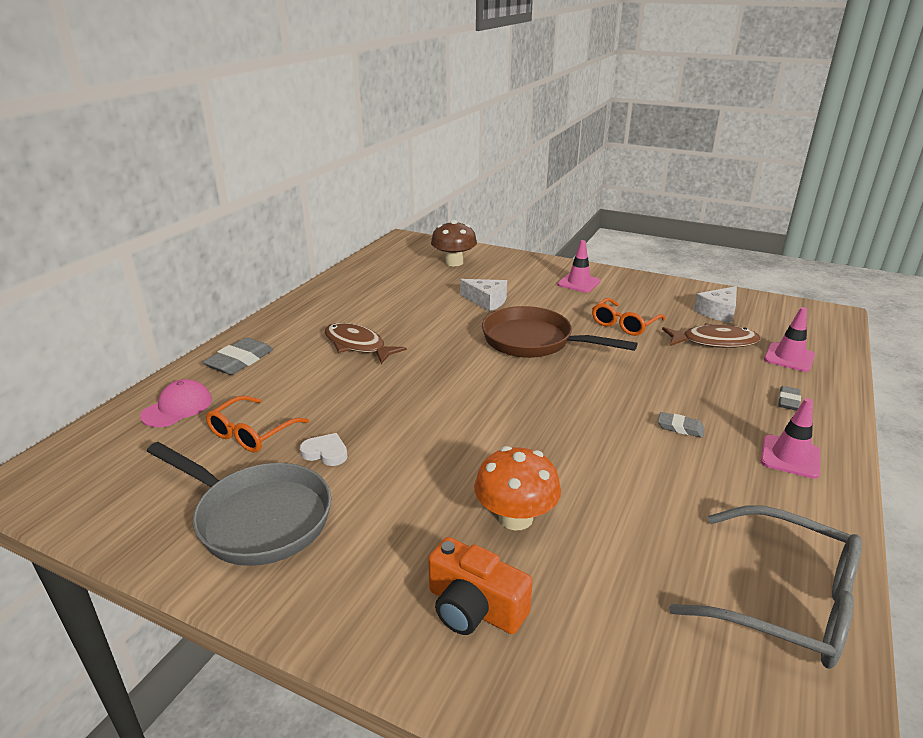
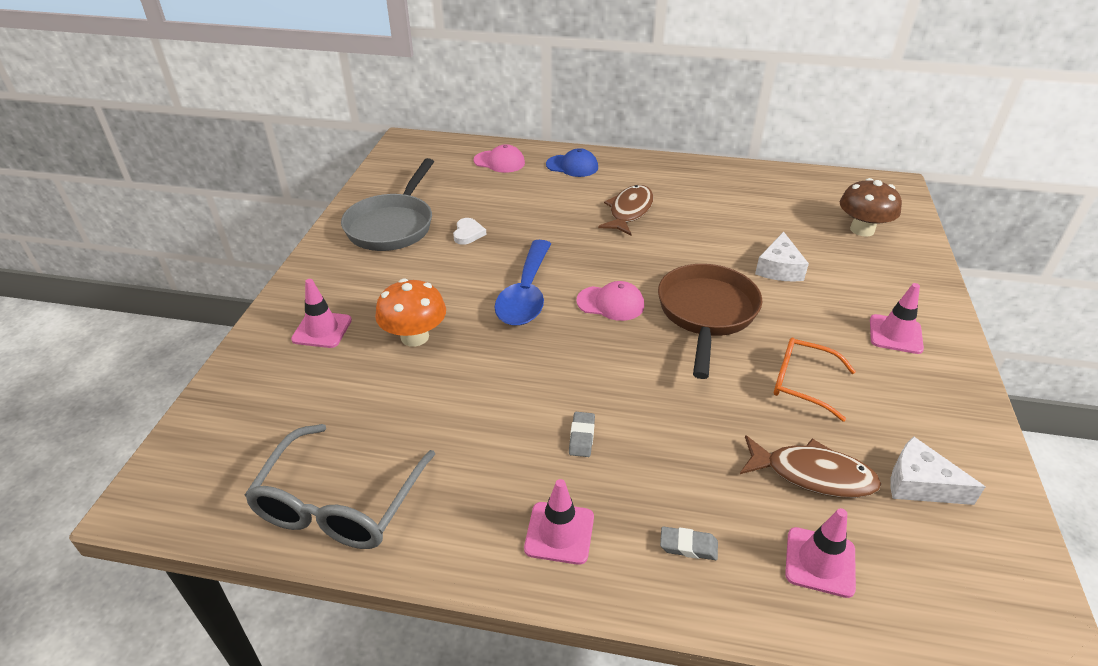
camera: 75 degrees right, 10 degrees up
grey eraser [203,337,273,375] -> blue cap [546,148,598,177]
orange glasses [206,396,309,452] -> none
orange camera [428,537,533,635] -> pink traffic cone [291,279,352,348]
brown fish [662,323,760,348] -> brown fish turned 60 degrees counterclockwise [740,435,881,498]
none -> blue spoon [494,240,551,326]
none -> pink cap [576,281,644,321]

